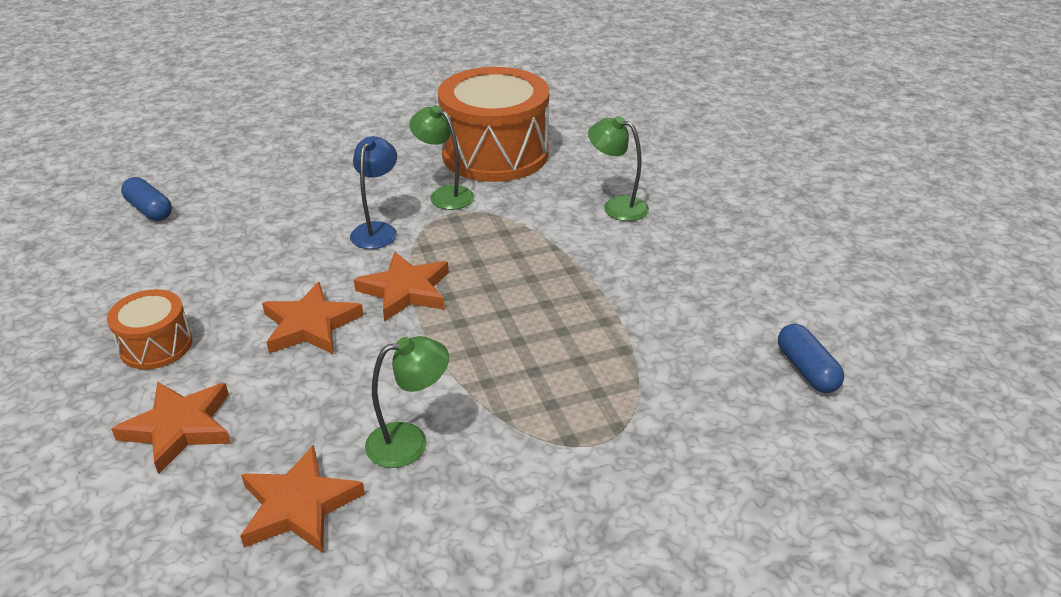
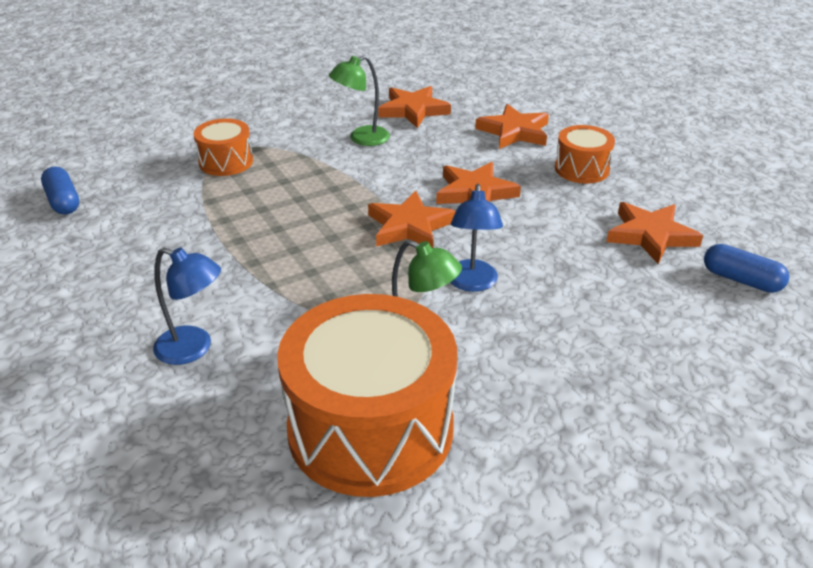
camera: 170 degrees right, 0 degrees up
green lamp [588,116,649,221] -> blue lamp [153,248,221,365]
none -> orange drum [193,118,253,176]
none -> orange star [606,202,703,264]

